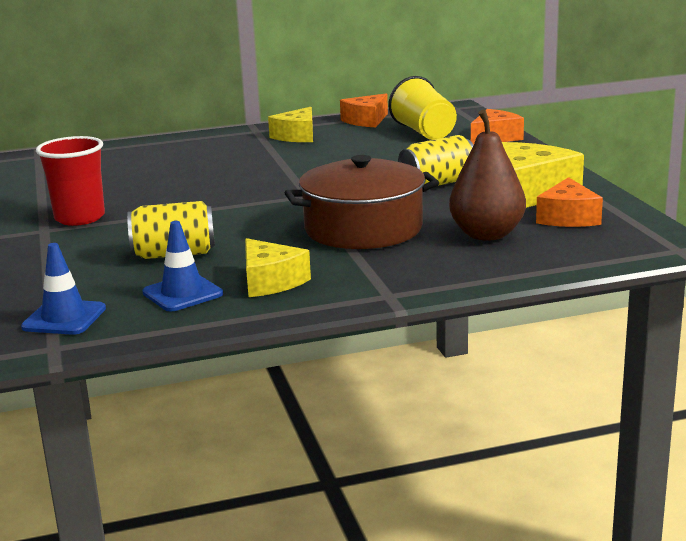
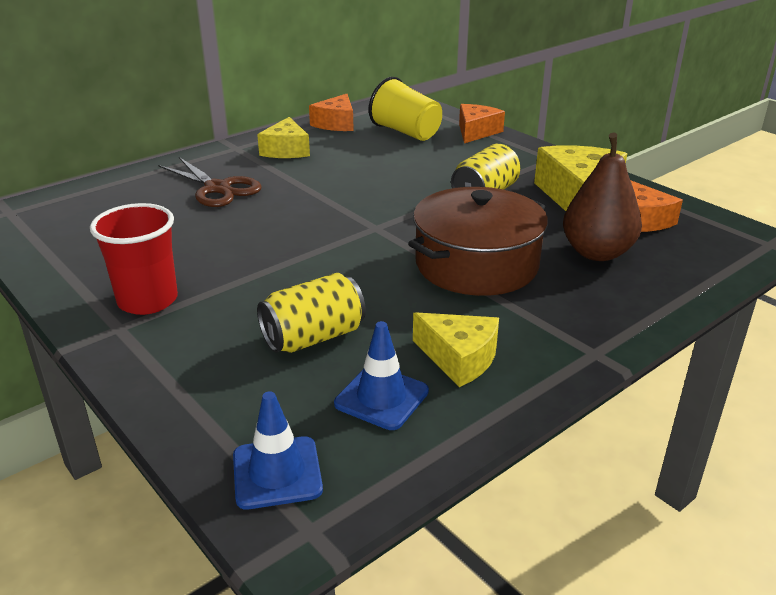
camera: 25 degrees left, 10 degrees up
none -> brown scissors [158,157,261,207]

